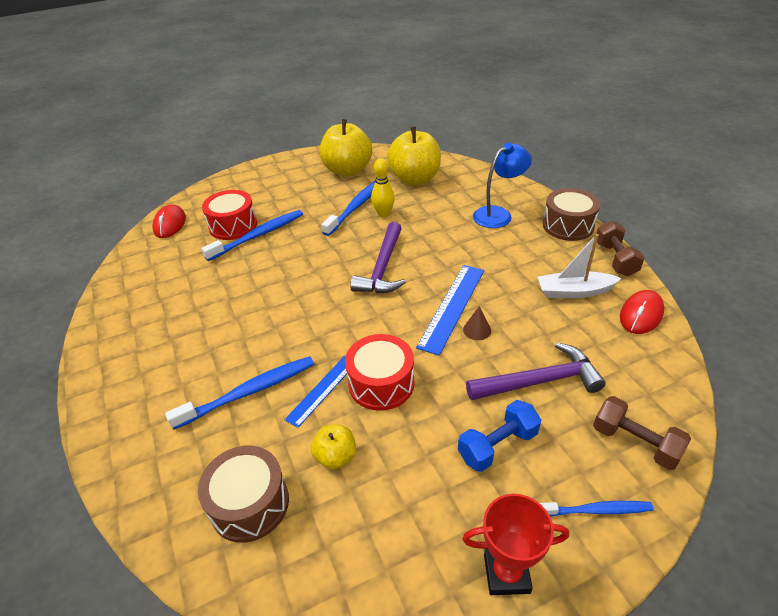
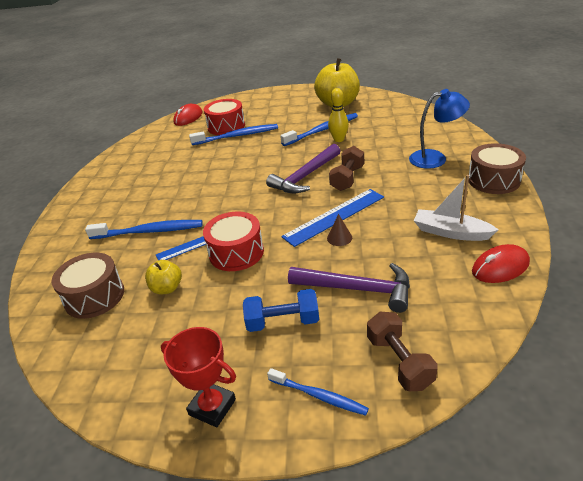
camera: 30 degrees right, 5 degrees down
yellow apple [387,127,441,185] -> none
brown dumbbell [596,220,645,276] -> brown dumbbell moved to [329,146,364,191]

